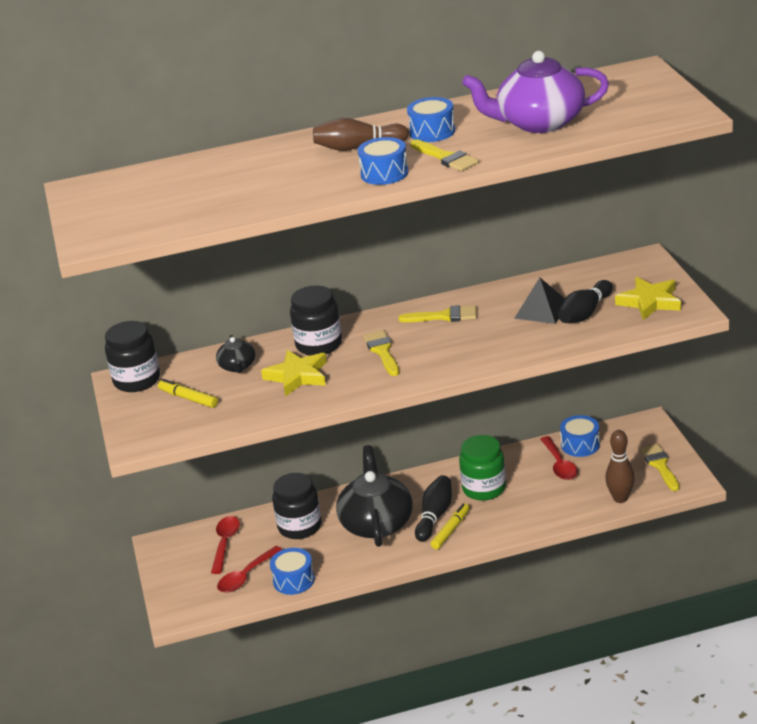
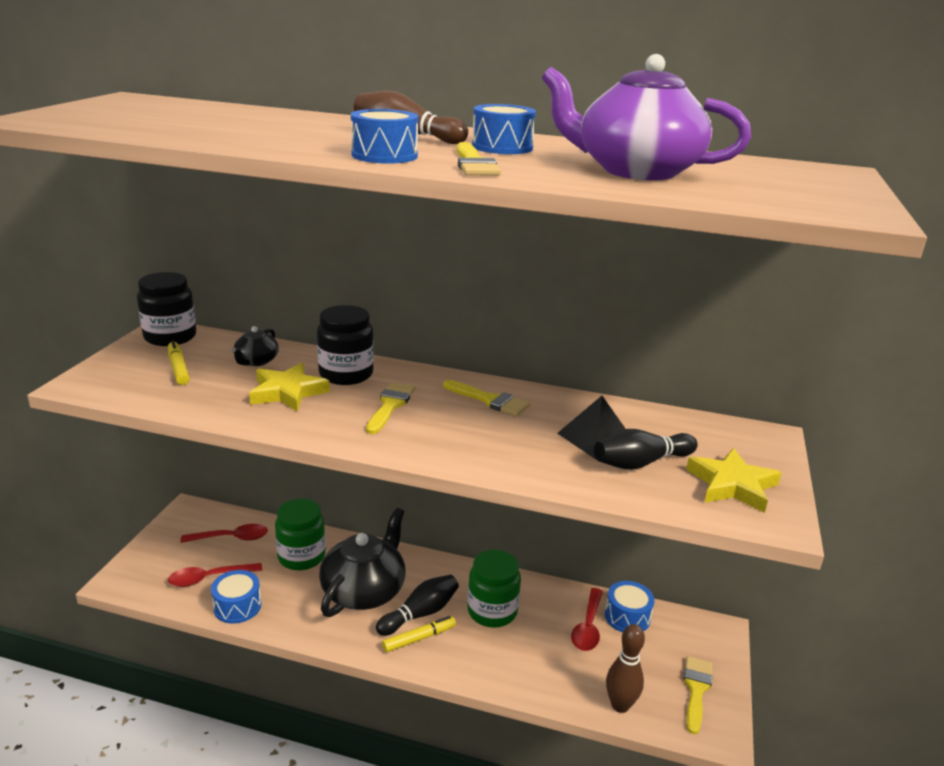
camera: 25 degrees right, 5 degrees down
red spoon [211,516,240,574] -> red spoon turned 45 degrees clockwise [180,524,268,543]
black jar [272,473,322,539] -> green jar [275,499,326,570]

